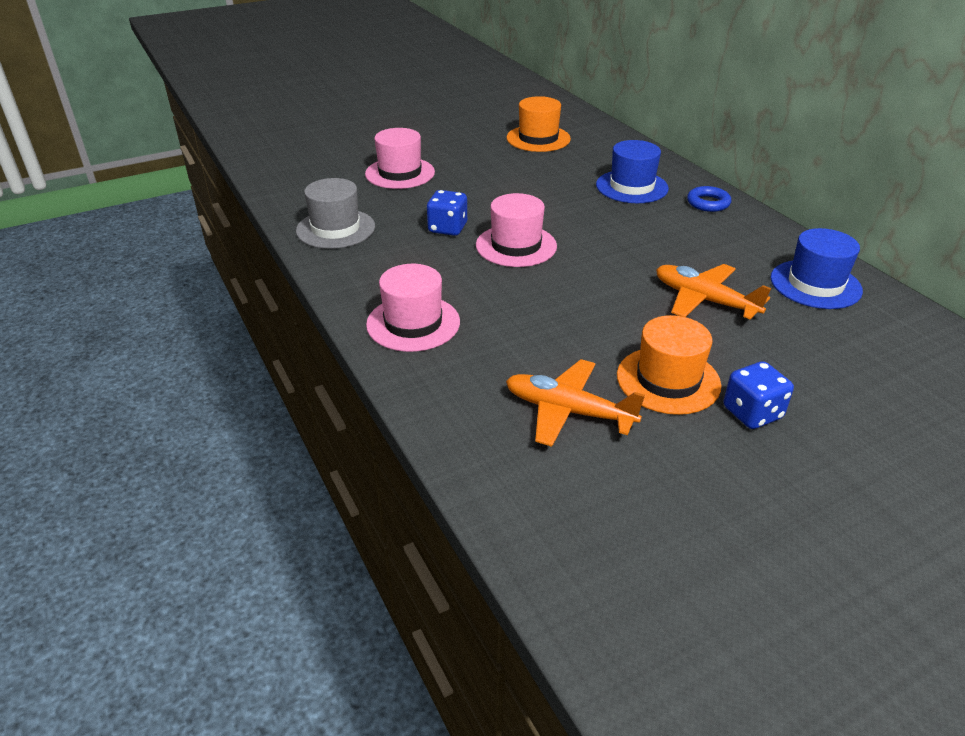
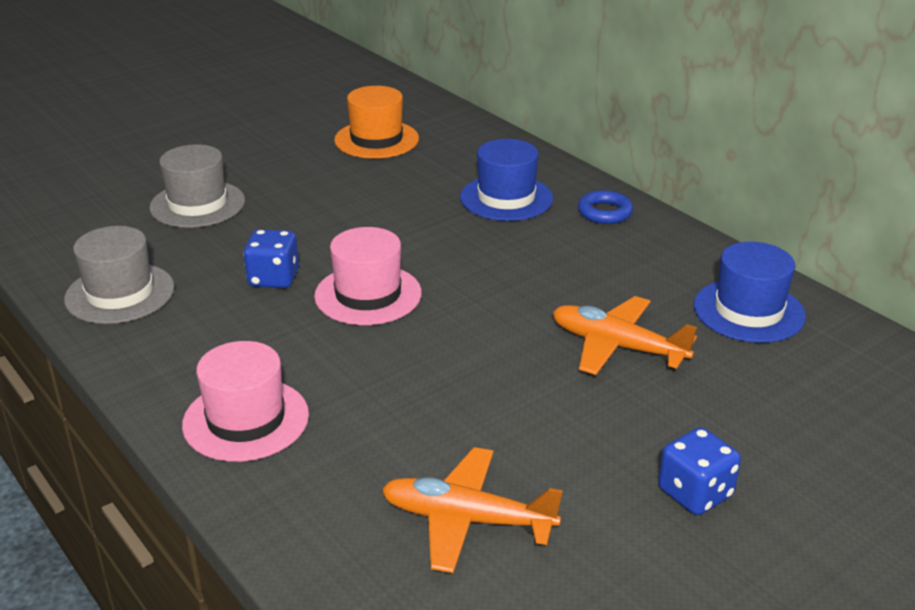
camera: 10 degrees left, 5 degrees down
pink hat [365,128,435,189] -> grey hat [149,144,245,228]
orange hat [617,315,721,415] -> none

